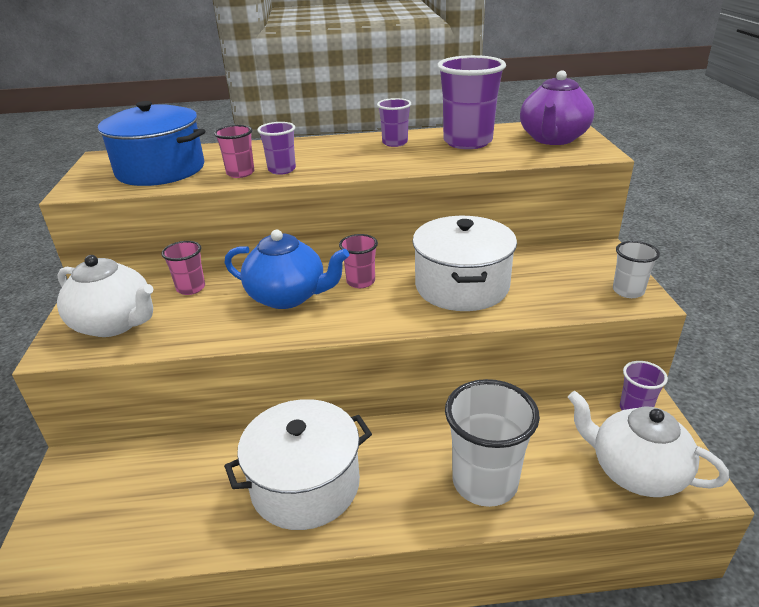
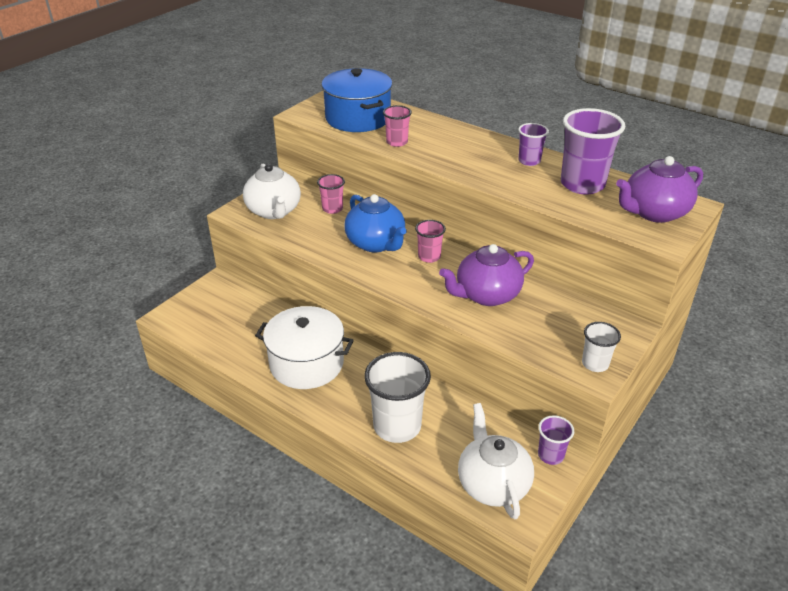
camera: 40 degrees right, 5 degrees up
purple cup [257,122,296,175] -> none
white pot [412,216,517,311] -> purple teapot [439,244,534,306]

